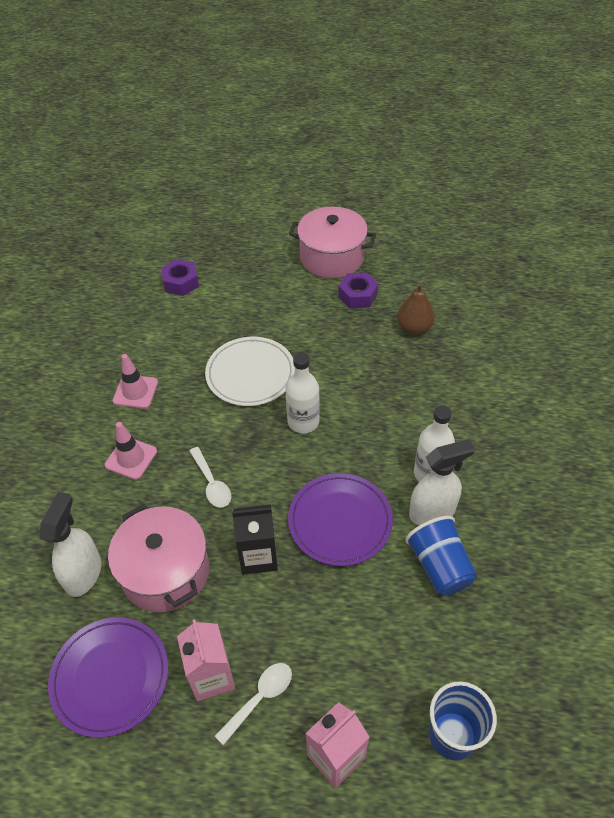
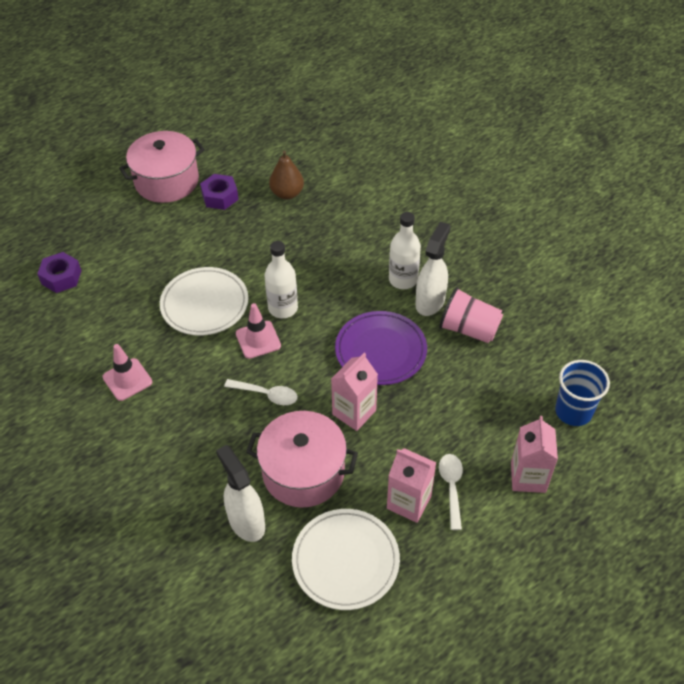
camera: 45 degrees left, 0 degrees up
purple plate [48,617,168,738] -> white plate [292,509,400,610]
pink traffic cone [105,422,157,480] -> pink traffic cone moved to [236,303,281,359]
black carton [232,505,278,575] -> pink carton [331,353,378,431]
blue cup [405,516,477,596] -> pink cup [439,287,503,343]

